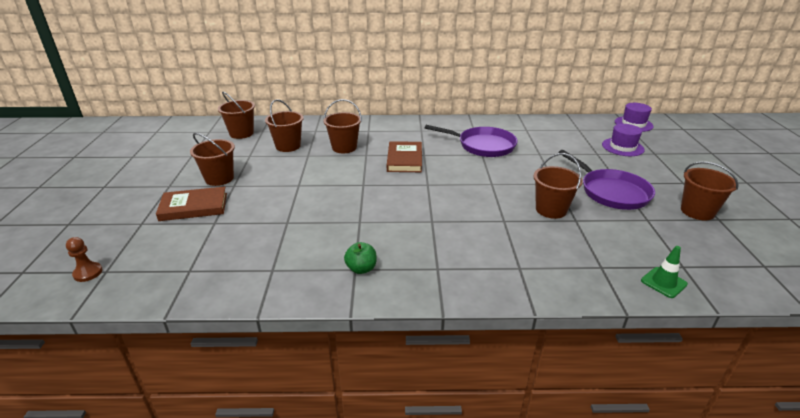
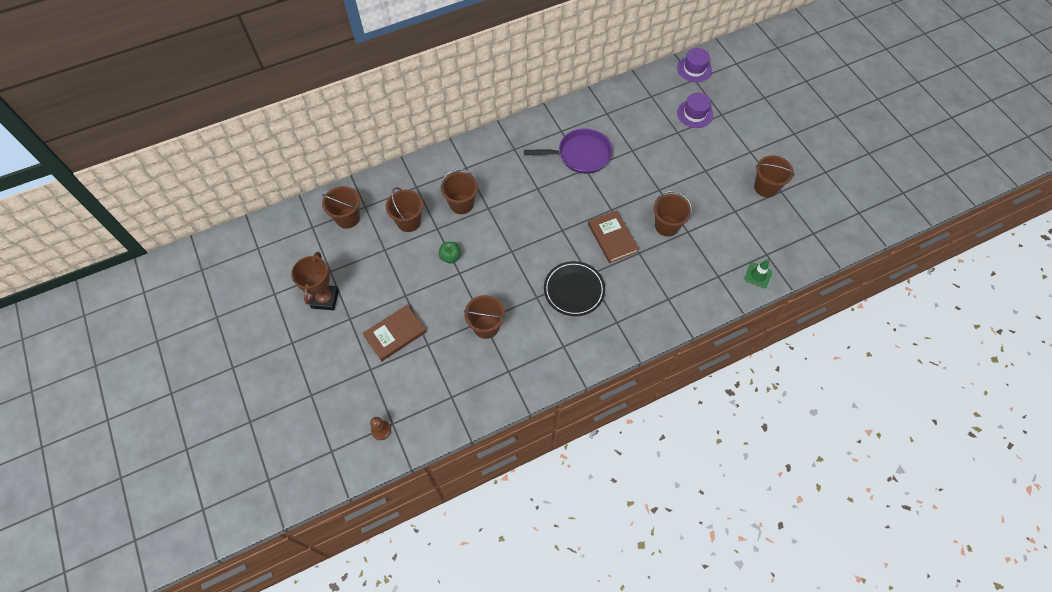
camera: 25 degrees left, 30 degrees up
brown bucket [190,133,235,186] -> brown bucket moved to [464,295,506,339]
green apple [344,242,377,274] -> green apple moved to [439,242,461,264]
brown book [387,141,422,172] -> brown book moved to [588,210,639,263]
purple pan [558,150,655,210] -> none
none -> brown trophy [291,252,339,310]
none -> black plate [544,261,605,316]

